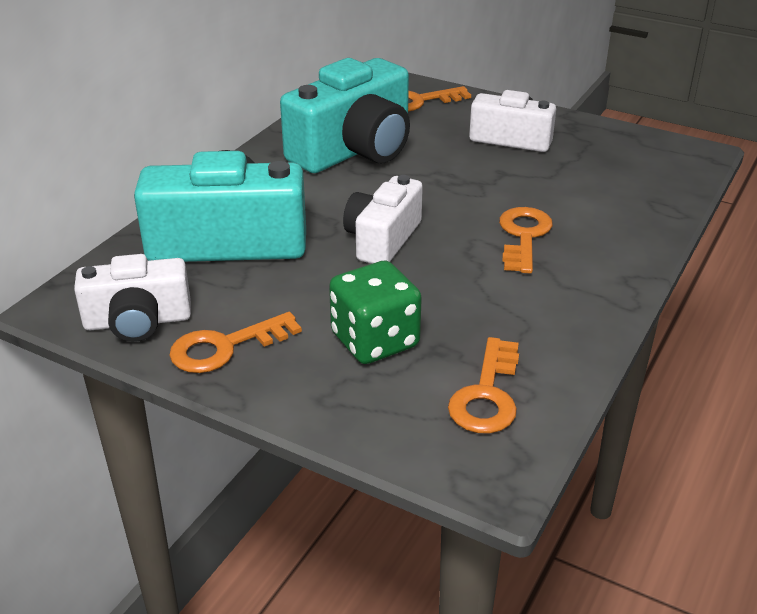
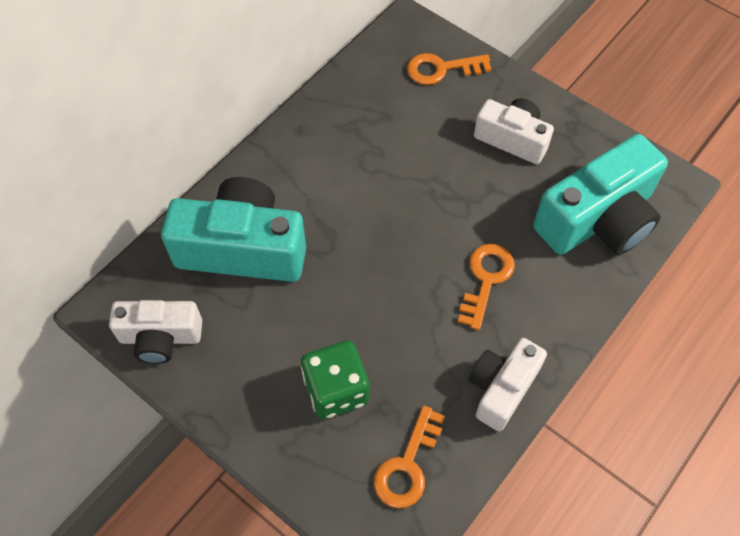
camera: 10 degrees right, 25 degrees up
orange key [169,312,302,373] -> none
turquoise camera [280,58,410,173] -> turquoise camera moved to [533,134,668,255]
white camera [343,175,423,264] -> white camera moved to [469,338,547,431]

